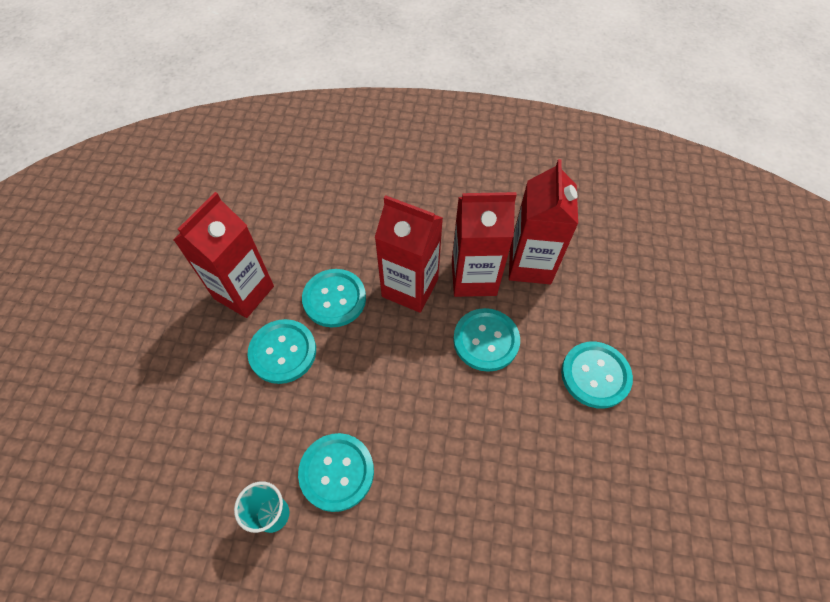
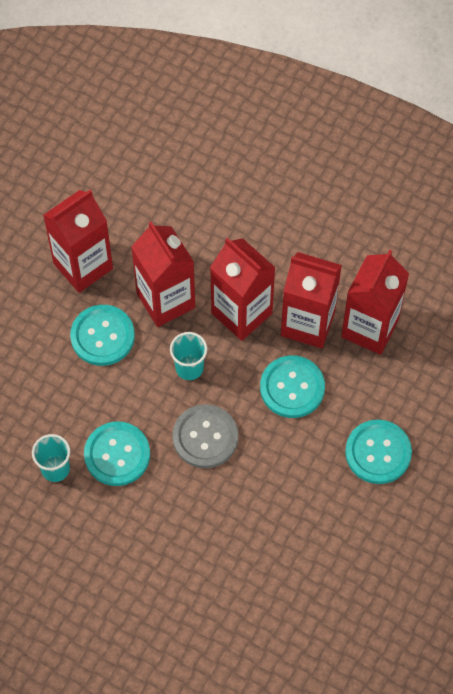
camera: 20 degrees right, 5 degrees up
turquoise button [302,269,366,327] -> red carton [131,221,195,327]
none -> turquoise cup [170,332,207,380]
none -> grey button [172,404,238,468]

